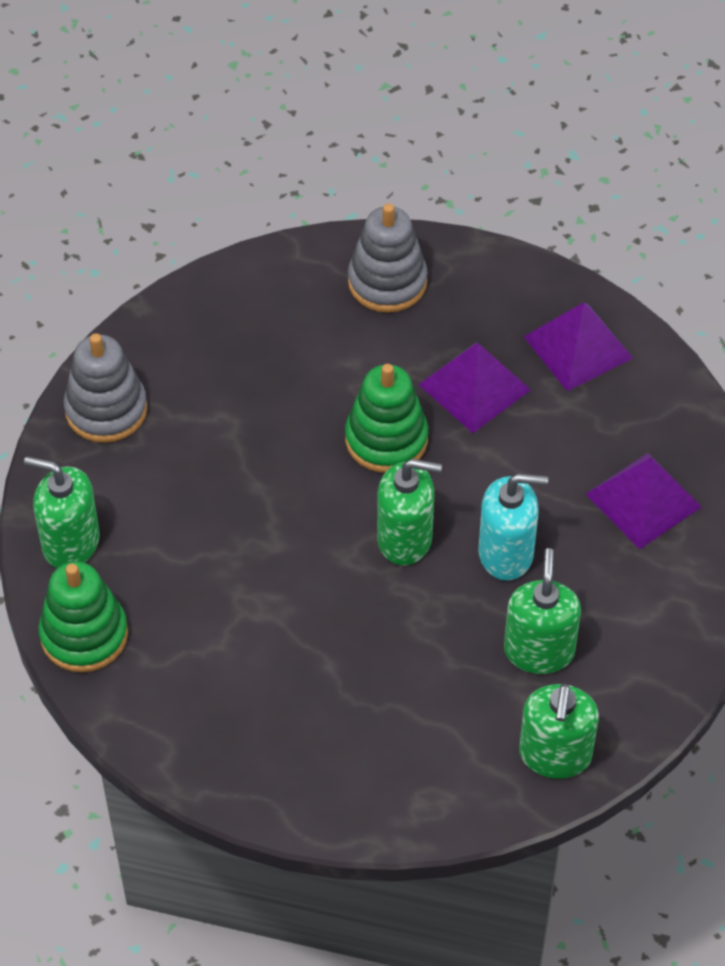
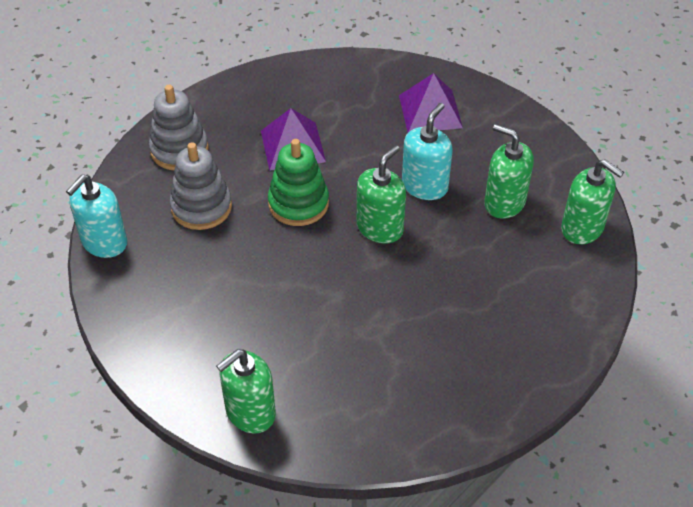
camera: 60 degrees left, 5 degrees down
green stacking toy [39,561,128,672] -> none
grey stacking toy [64,333,148,443] -> grey stacking toy moved to [170,142,232,230]
purple pyramid [524,302,633,391] -> none
none -> turquoise soap dispenser [66,174,127,258]

